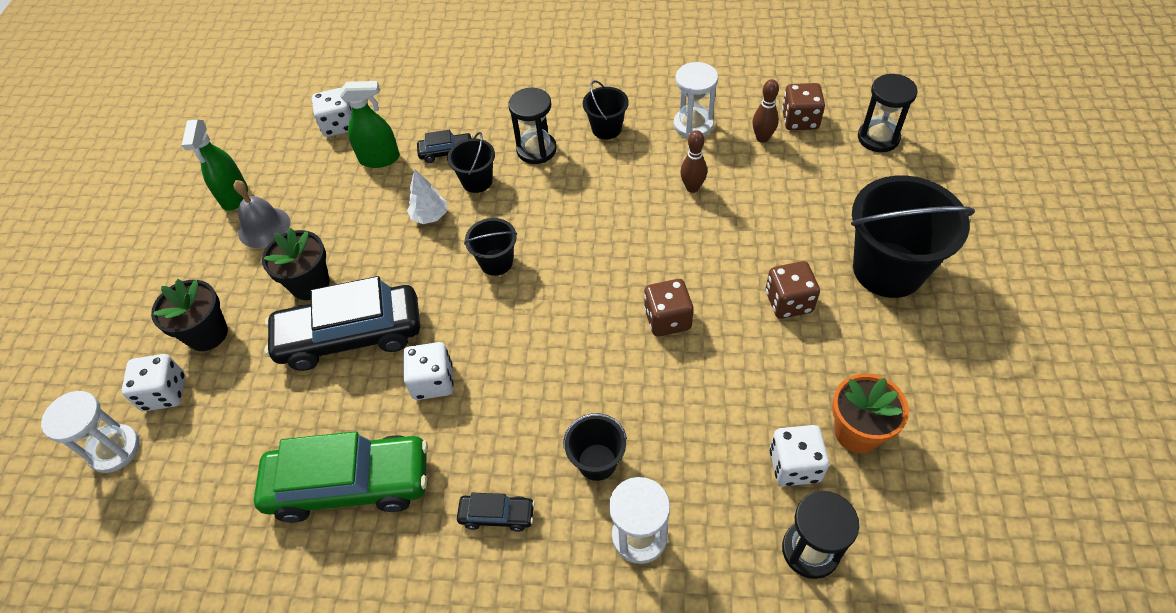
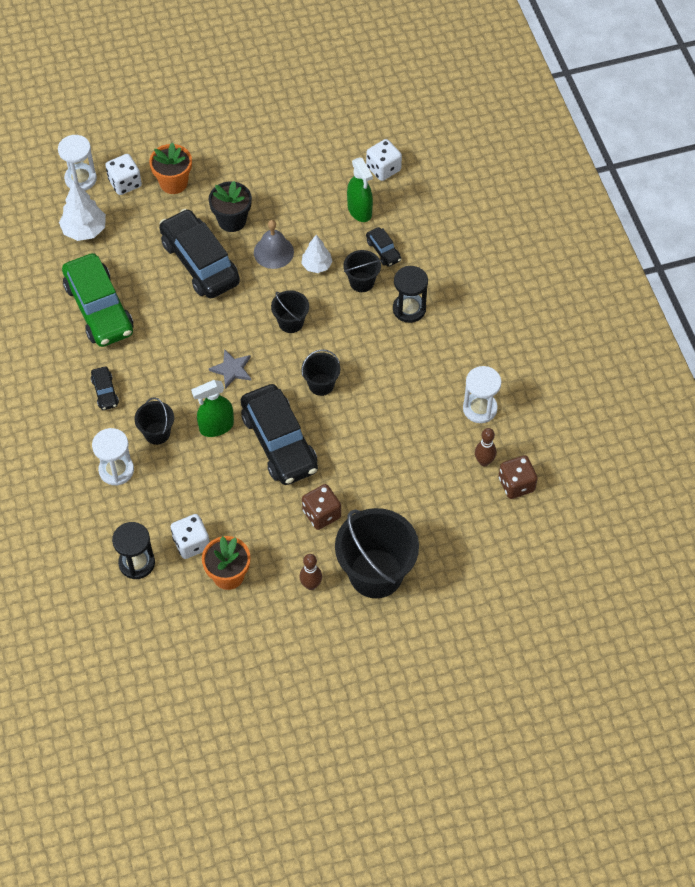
camera: 65 degrees right, 5 degrees up
black flower pot [151,279,228,351] -> orange flower pot [149,142,192,194]
green spray bottle [182,120,248,211] -> green spray bottle moved to [191,380,234,437]
grey bell [233,180,290,248] -> grey bell moved to [254,220,294,269]
white dice [403,342,454,400] -> none
black bucket [583,80,629,139] -> black bucket moved to [301,349,341,396]
brown dice [644,279,693,337] -> black car [241,384,318,485]
brown bowling pin [680,130,707,193] -> brown bowling pin moved to [299,554,322,590]
black hourglass [858,74,918,152] -> none
none -> white tree [59,181,106,241]
none -> grey star [209,349,251,389]

